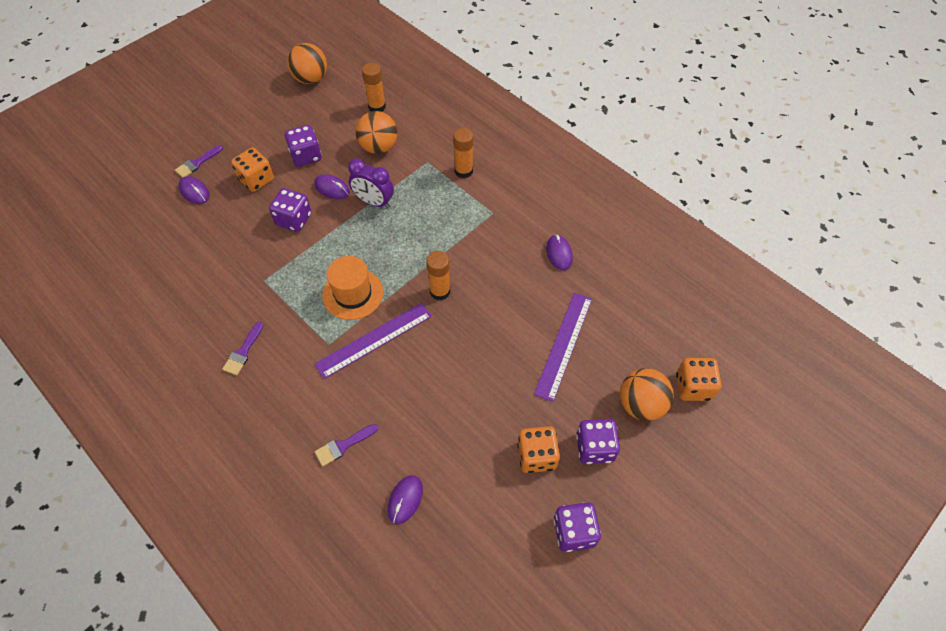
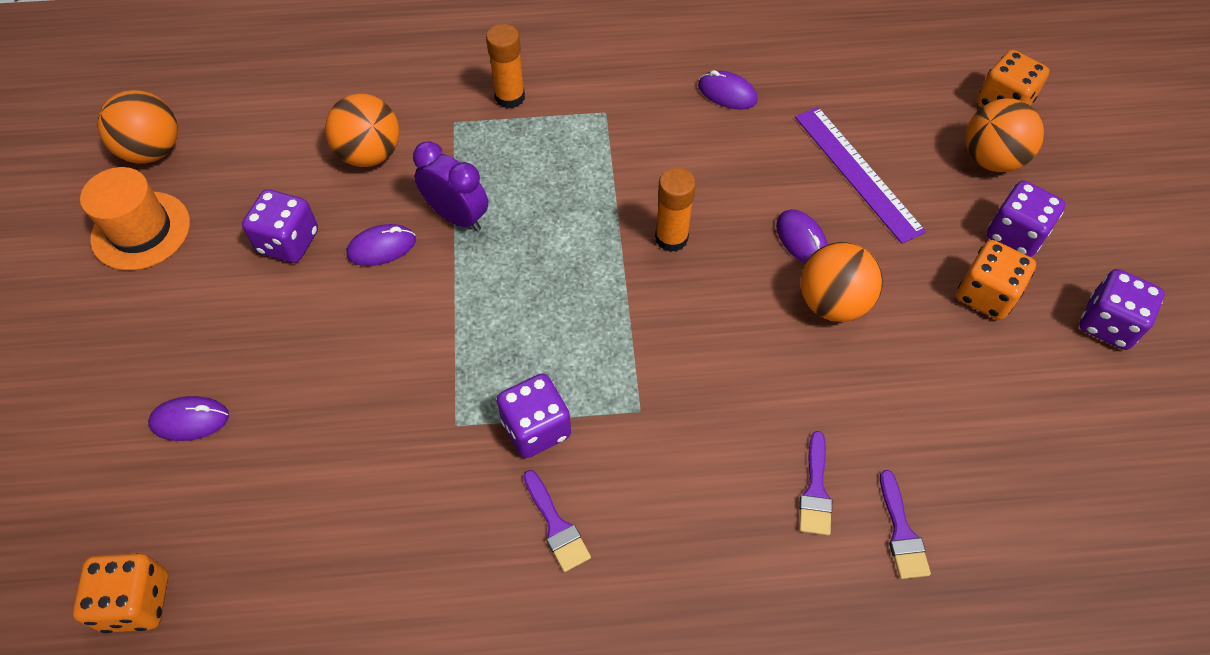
camera: 50 degrees left, 0 degrees up
purple brush [175,145,223,178] -> purple brush moved to [880,470,931,579]
orange dice [231,147,274,192] -> orange dice moved to [73,553,168,633]
purple dice [269,188,312,232] -> purple dice moved to [497,373,571,458]
purple ruler [315,303,432,379] -> none
orange hat [322,256,383,320] -> orange hat moved to [80,167,190,270]
purple clock [348,158,394,208] -> purple clock turned 120 degrees counterclockwise [413,141,488,231]
orange glue stick [362,63,386,112] -> none
purple mouse [388,475,423,524] -> purple mouse moved to [776,209,828,263]
none -> orange ball [801,242,883,322]

